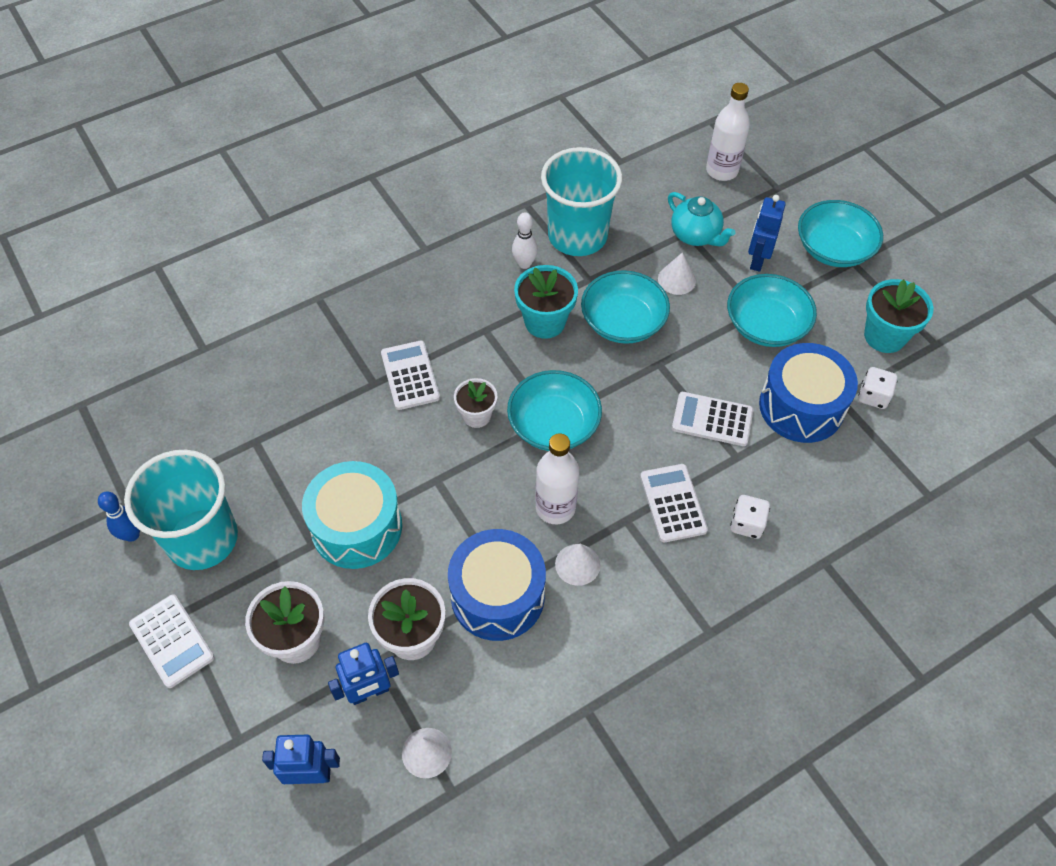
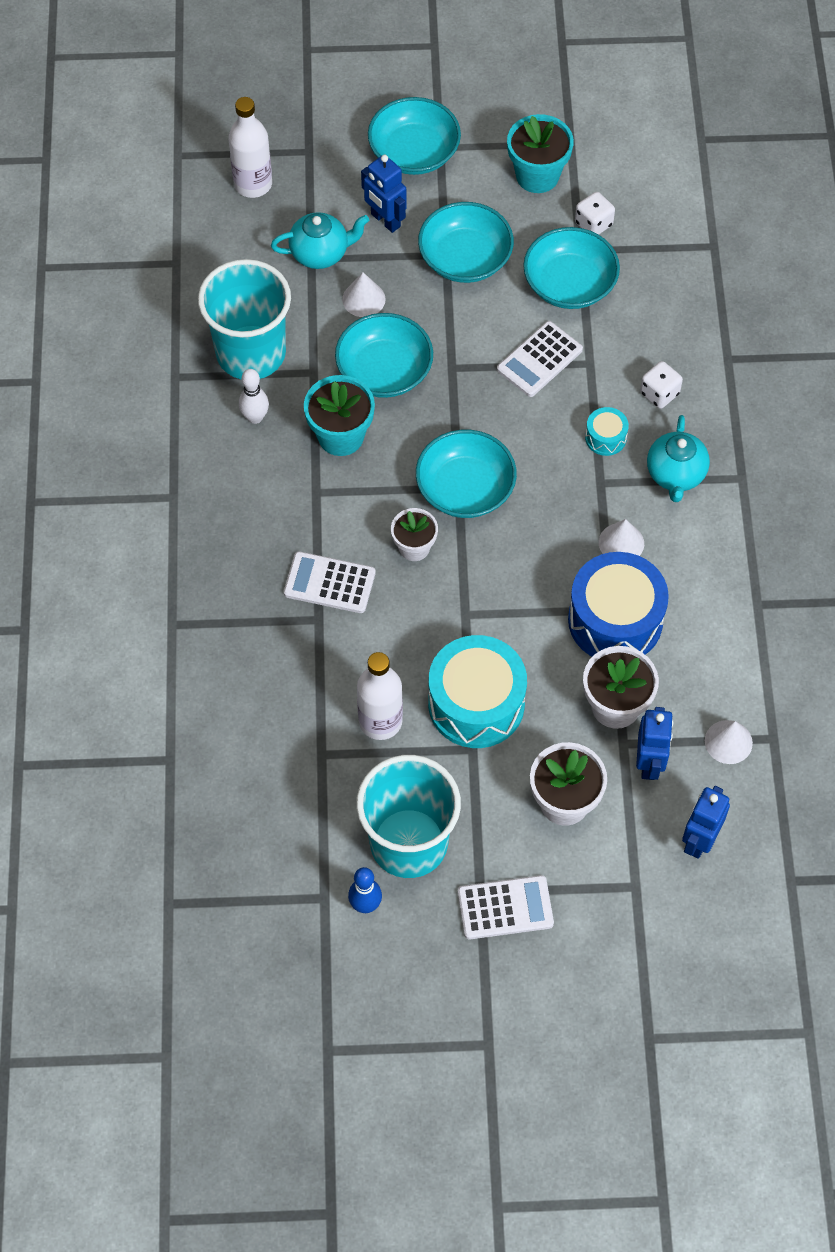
camera: 60 degrees left, 5 degrees up
white bottle [535,433,579,524] -> white bottle moved to [357,652,403,740]
white calculator [640,464,708,542] -> turquoise drum [585,407,629,456]
blue drum [759,343,858,443] -> turquoise bowl [523,227,620,309]
none -> turquoise teapot [647,415,710,502]

